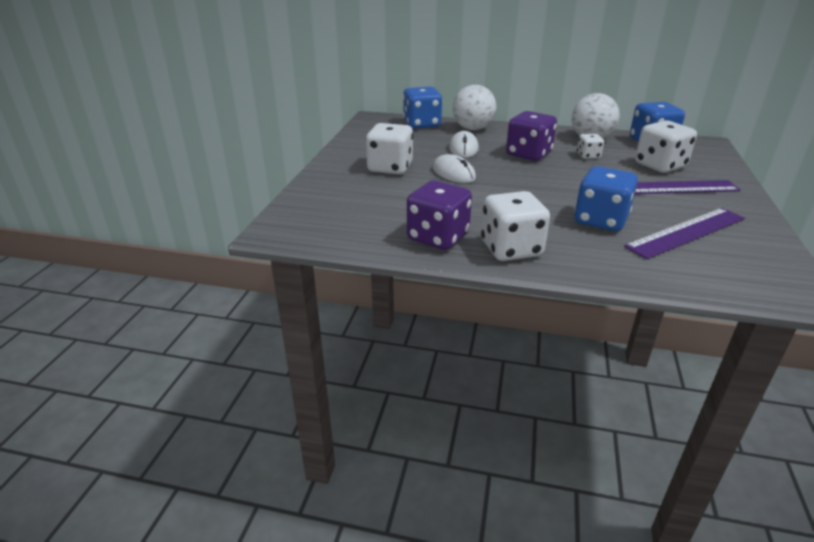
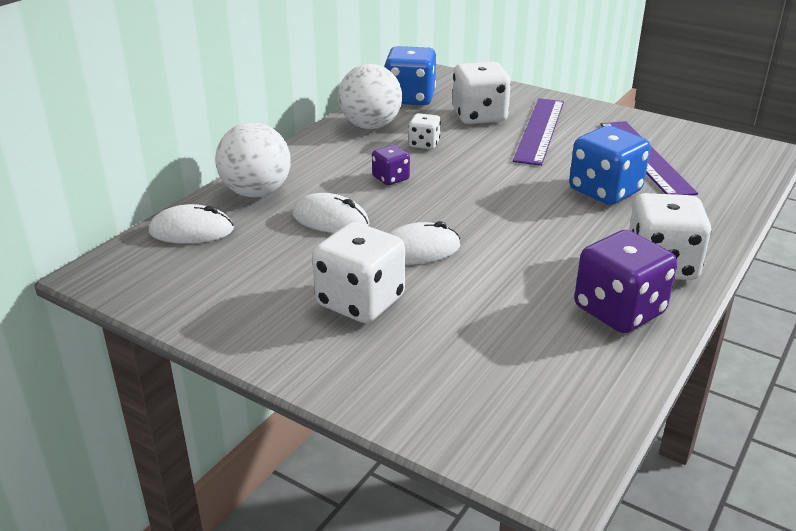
camera: 70 degrees left, 0 degrees up
blue dice [403,87,442,129] -> white mouse [149,204,234,244]
purple dice [506,111,557,161] -> purple dice [372,145,410,185], size x0.53

